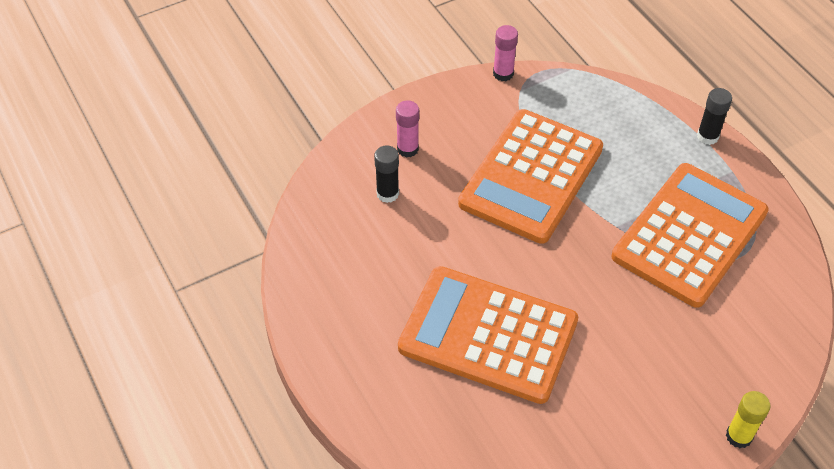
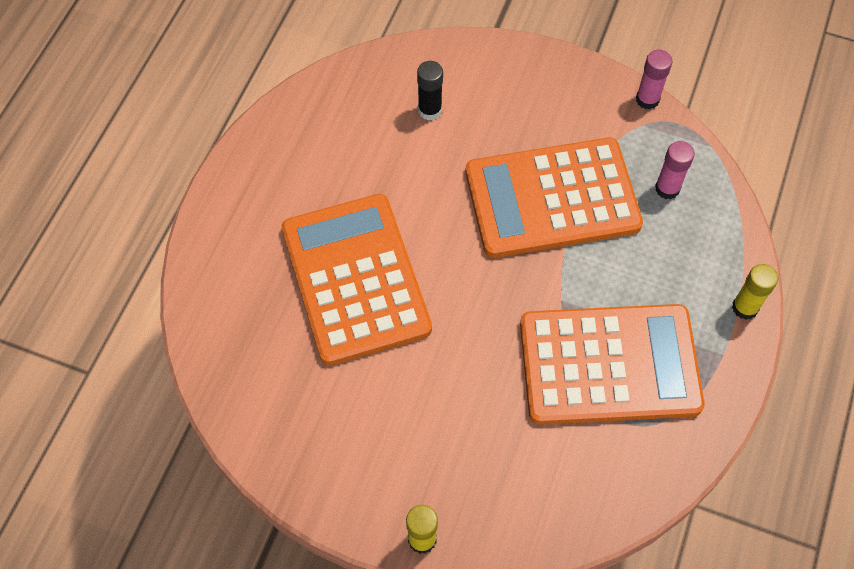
camera: 50 degrees right, 10 degrees up
pink glue stick [396,100,419,158] -> pink glue stick moved to [655,141,695,199]
black glue stick [697,88,732,145] -> yellow glue stick [732,264,778,320]

